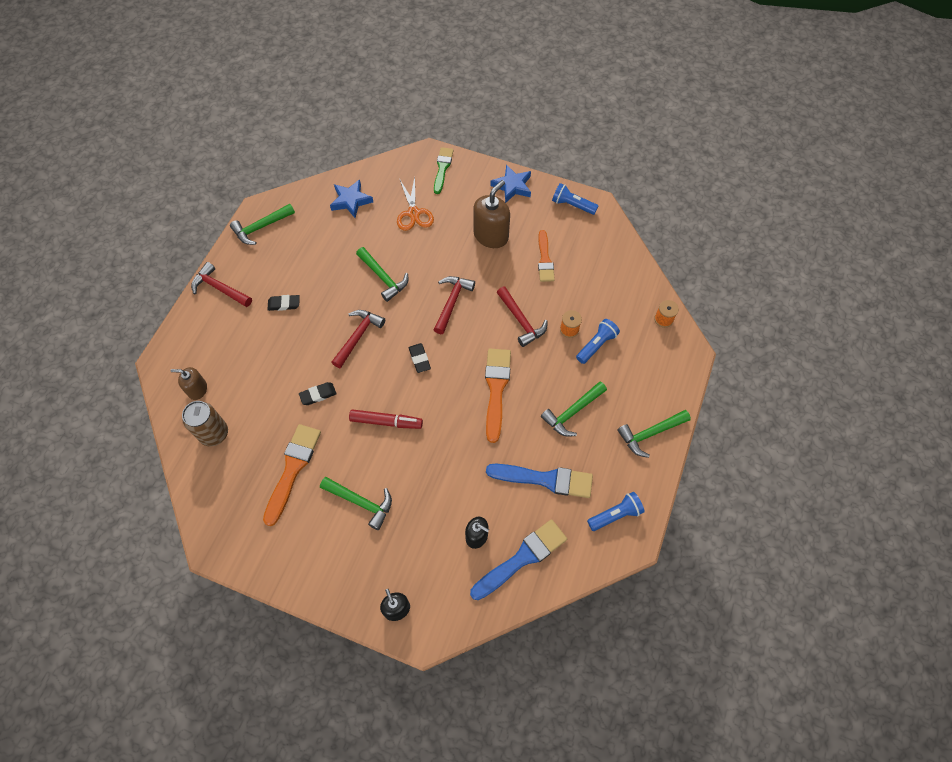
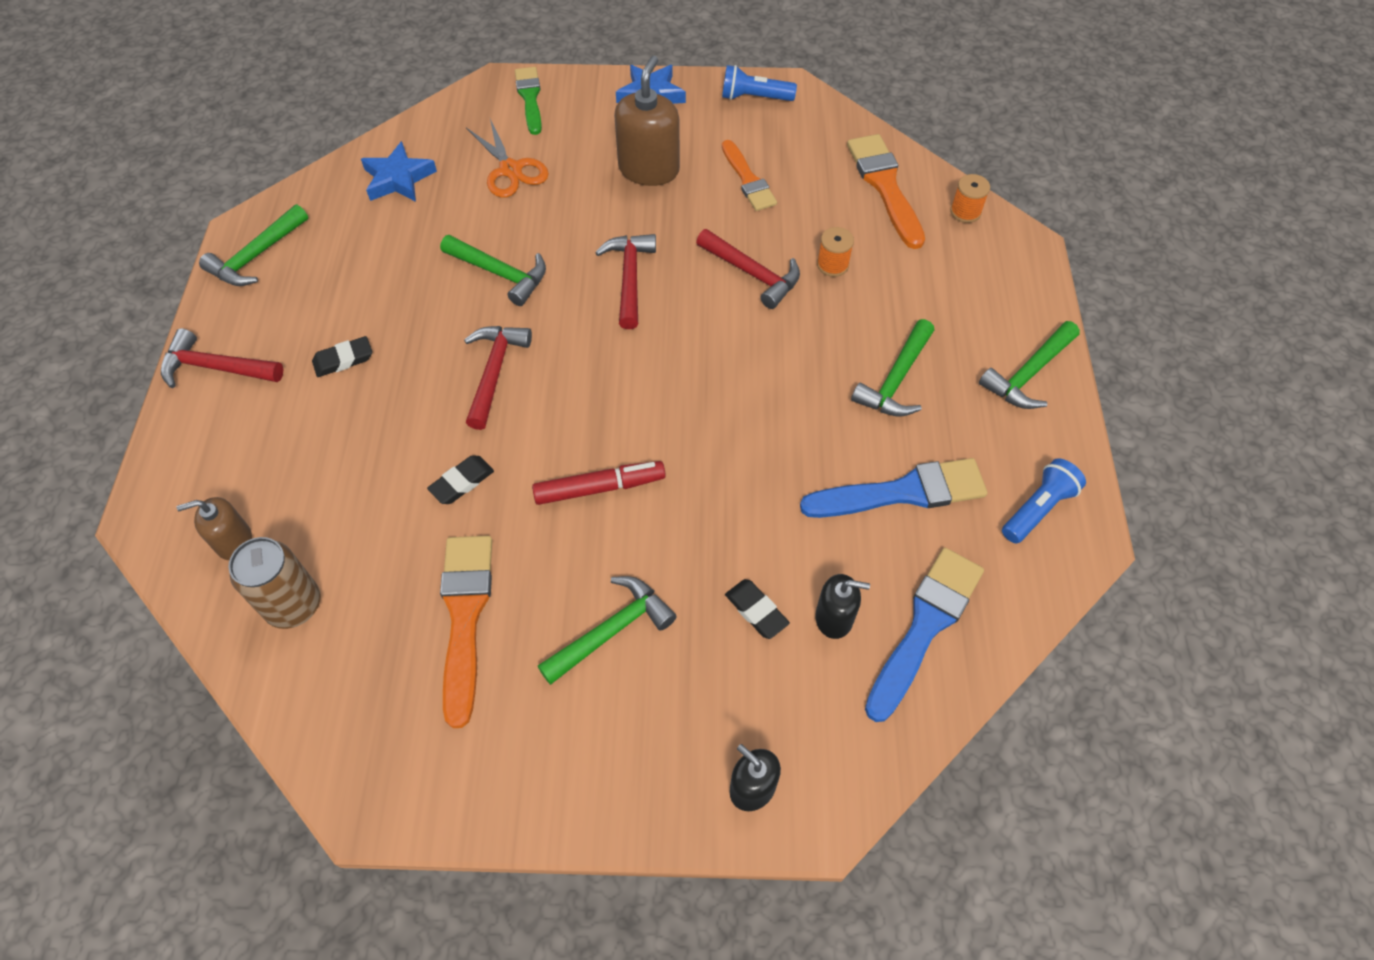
camera: 20 degrees left, 5 degrees down
green hammer [320,477,392,530] -> green hammer turned 45 degrees counterclockwise [537,576,677,685]
black eraser [409,343,431,373] -> black eraser moved to [725,579,790,639]
orange brush [485,349,511,443] -> orange brush moved to [847,134,925,249]
blue flashlight [576,319,620,364] -> none

